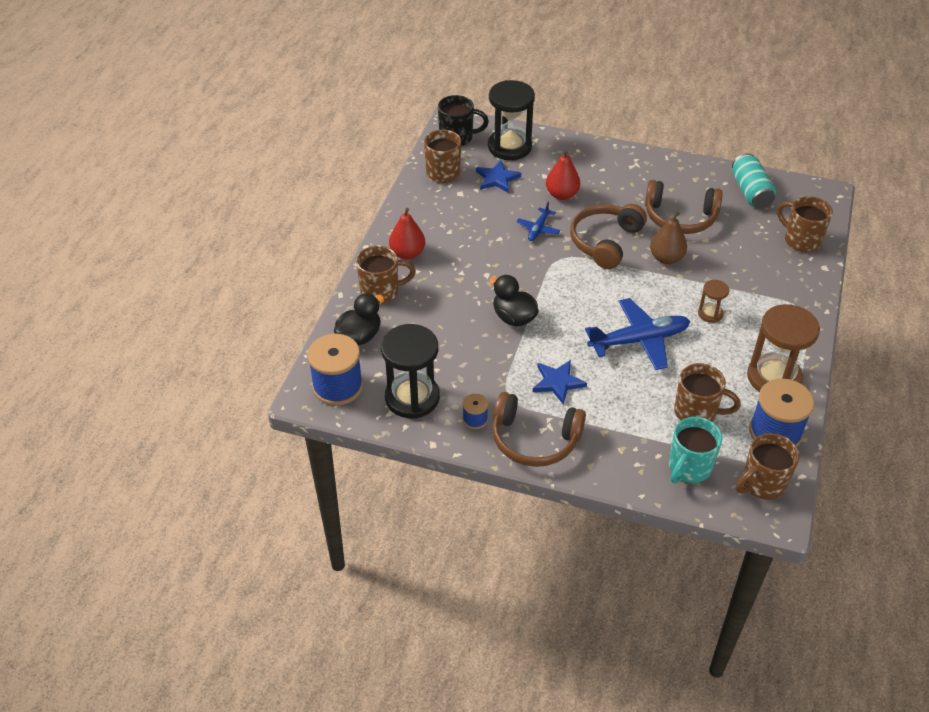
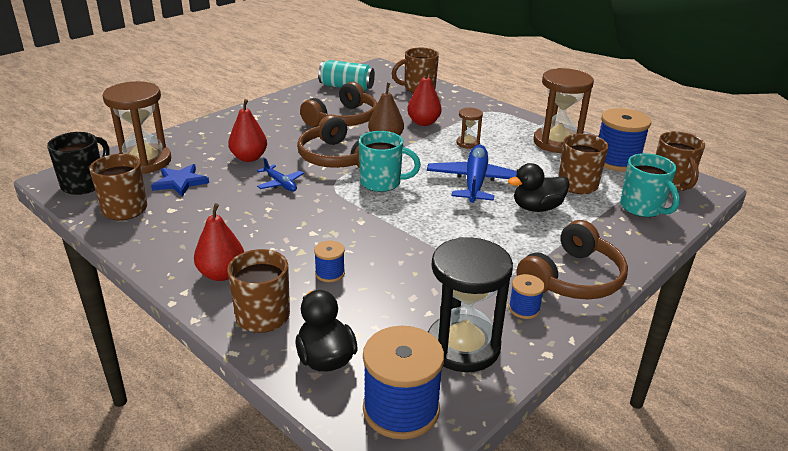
camera: 65 degrees left, 15 degrees down
black hourglass [488,80,535,160] -> brown hourglass [103,81,171,174]
black duck [489,275,539,326] -> black duck moved to [508,163,570,212]
blue star [533,360,587,404] -> none
none -> blue spool [314,240,345,282]
none -> turquoise mug [359,131,421,192]
none -> red pear [407,68,442,126]

